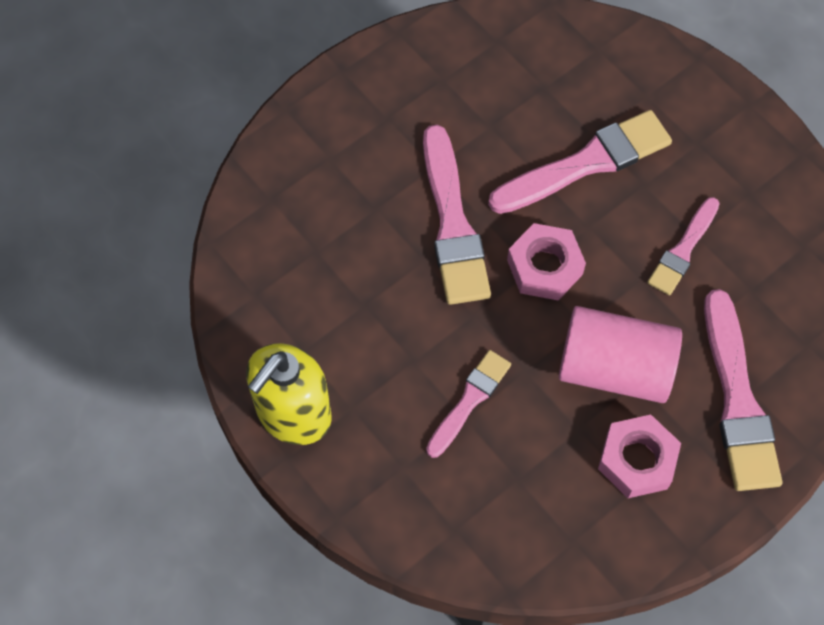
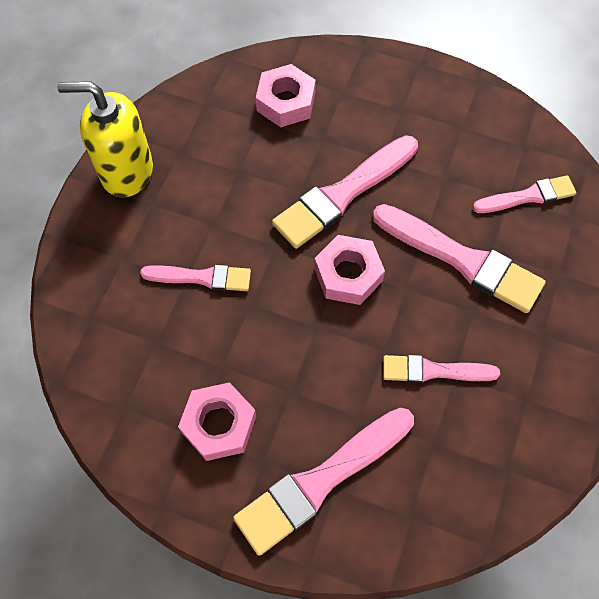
camera: 60 degrees right, 0 degrees up
pink cylinder [559,306,682,403] -> none
none -> pink nut [256,64,316,127]
none -> pink brush [473,175,576,213]

